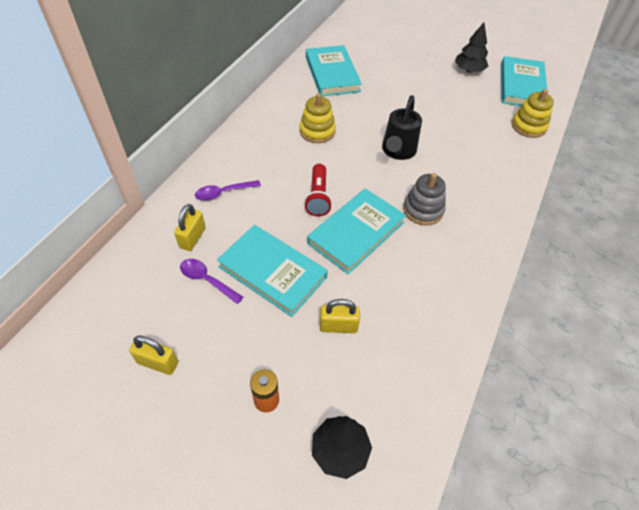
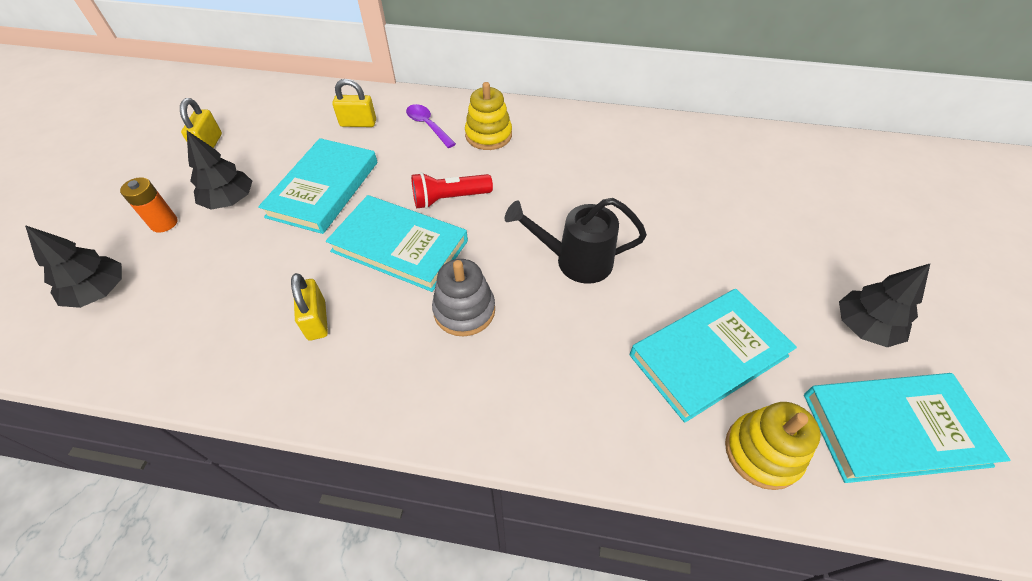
camera: 75 degrees right, 0 degrees up
purple spoon [180,259,243,304] -> none
yellow stacking toy [300,93,336,143] -> yellow stacking toy moved to [465,82,512,150]
turquoise book [306,45,362,96] -> turquoise book moved to [630,289,797,423]
yellow padlock [320,299,360,333] -> yellow padlock moved to [291,273,328,341]
none -> black tree [187,131,252,209]

